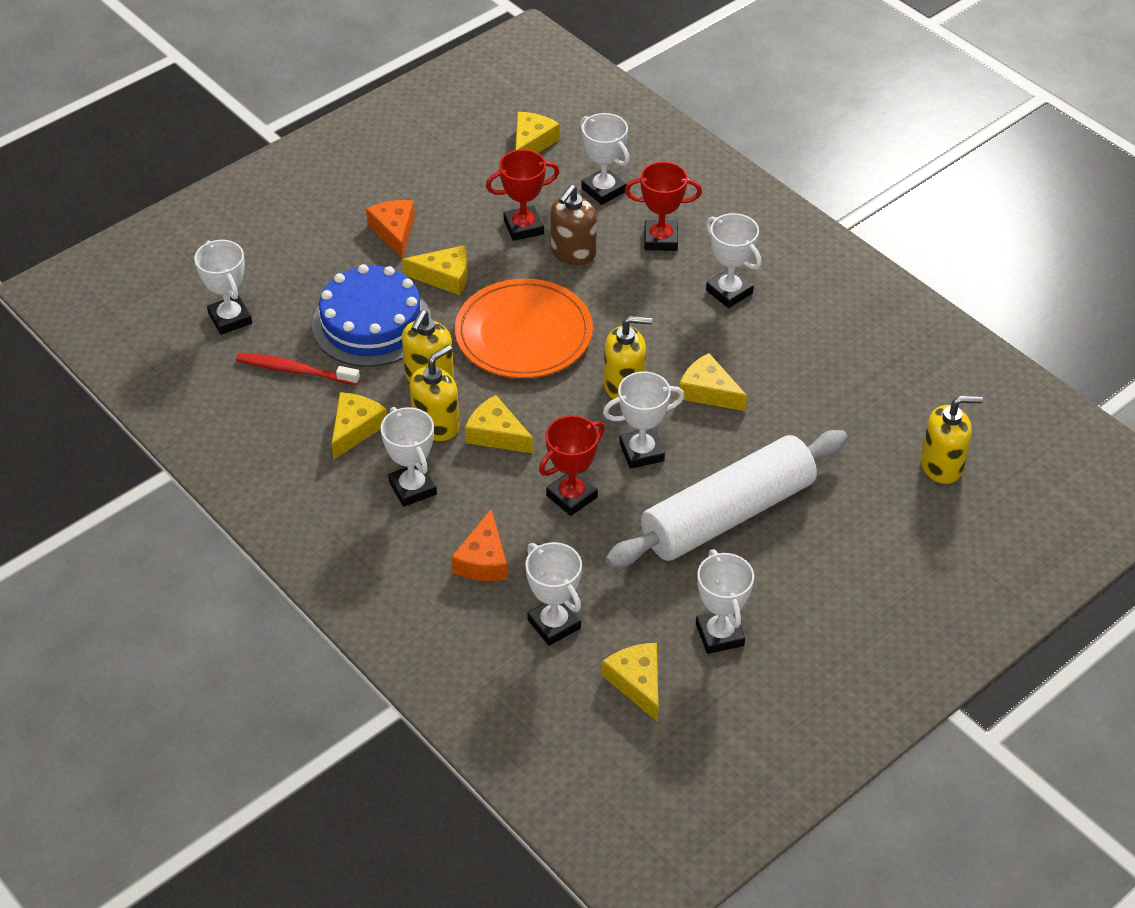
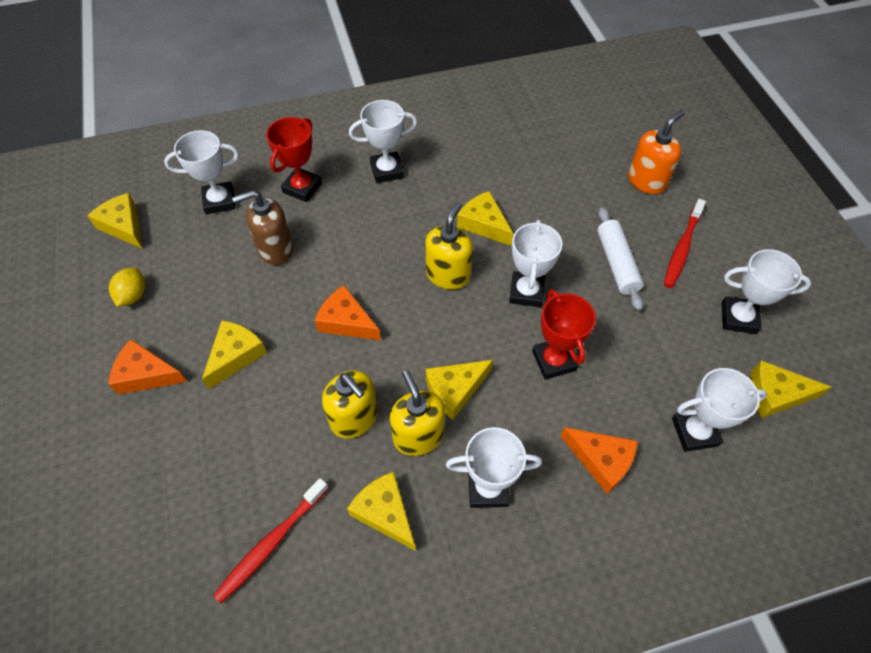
camera: 65 degrees left, 10 degrees up
white trophy [194,240,252,335] -> none
blue cake [312,264,431,367] -> none
orange plate [455,279,593,378] -> orange cheese [315,285,381,340]
red trophy [486,149,559,241] -> none
brown soap dispenser [551,185,597,265] -> brown soap dispenser turned 105 degrees clockwise [232,190,293,265]
white rolling pin [605,430,848,568] -> white rolling pin [597,207,644,311], size x0.51
yellow cheese [679,353,747,411] -> yellow cheese turned 75 degrees clockwise [457,191,513,246]
yellow soap dispenser [921,396,983,484] -> none
none -> yellow lemon [109,268,145,307]
none -> orange soap dispenser [628,110,685,194]
none -> red toothbrush [664,199,706,288]

